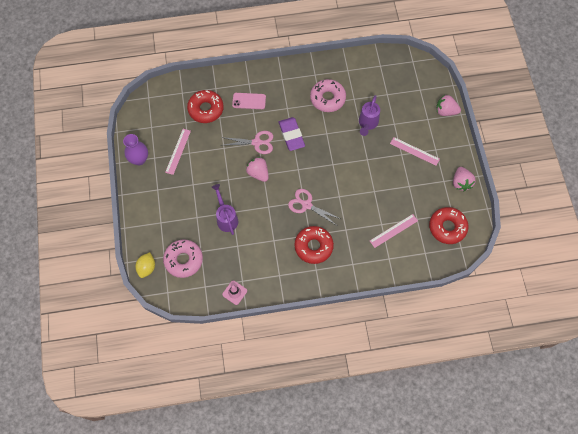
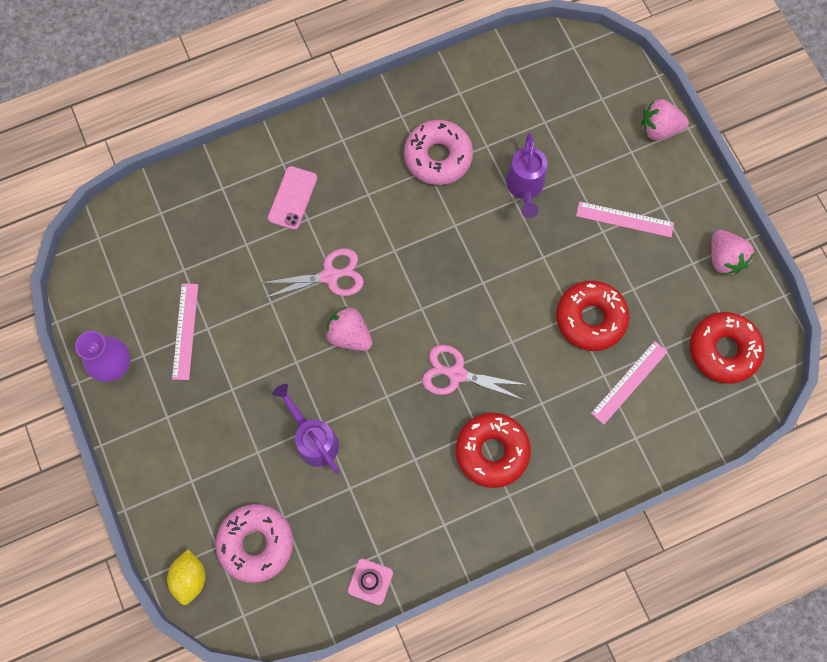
camera: 15 degrees left, 5 degrees up
red donut [187,90,224,123] -> red donut moved to [556,281,629,351]
pink phone [232,93,266,109] -> pink phone turned 60 degrees counterclockwise [268,166,317,230]
purple eraser [279,117,305,151] -> none

